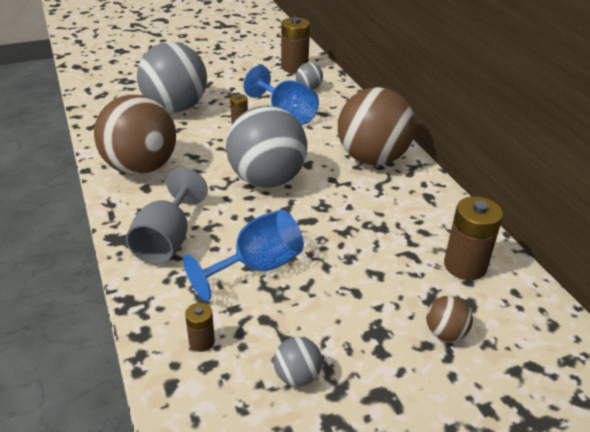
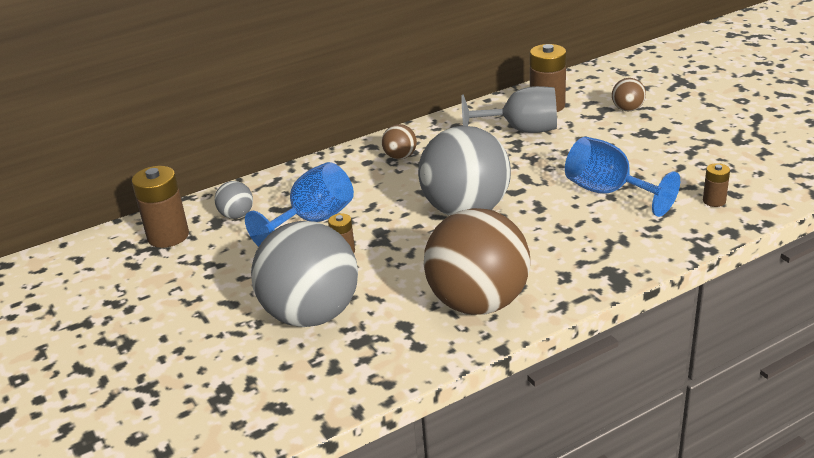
camera: 95 degrees left, 5 degrees down
grey goblet [126,168,208,264] -> grey goblet moved to [462,86,557,133]
grey ball [274,337,322,387] -> none
brown ball [338,87,415,165] -> brown ball [382,124,417,159], size x0.43

